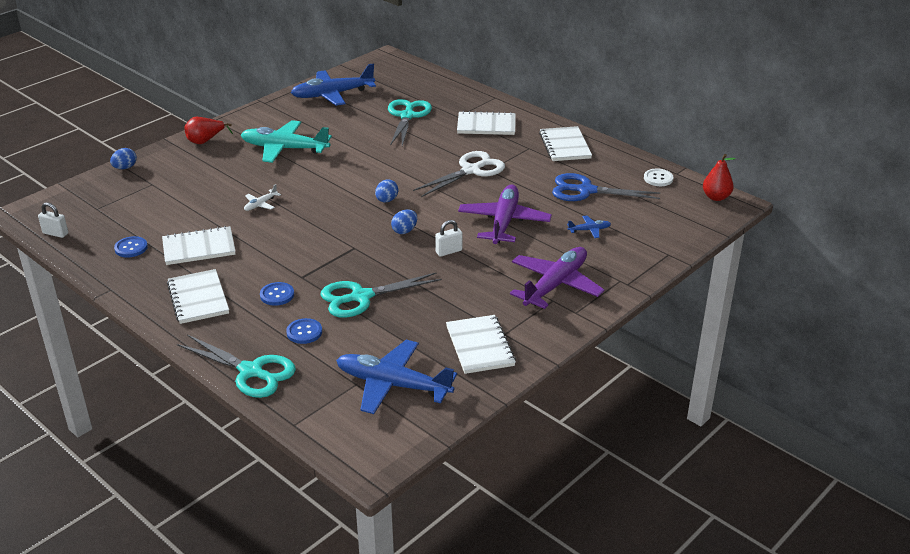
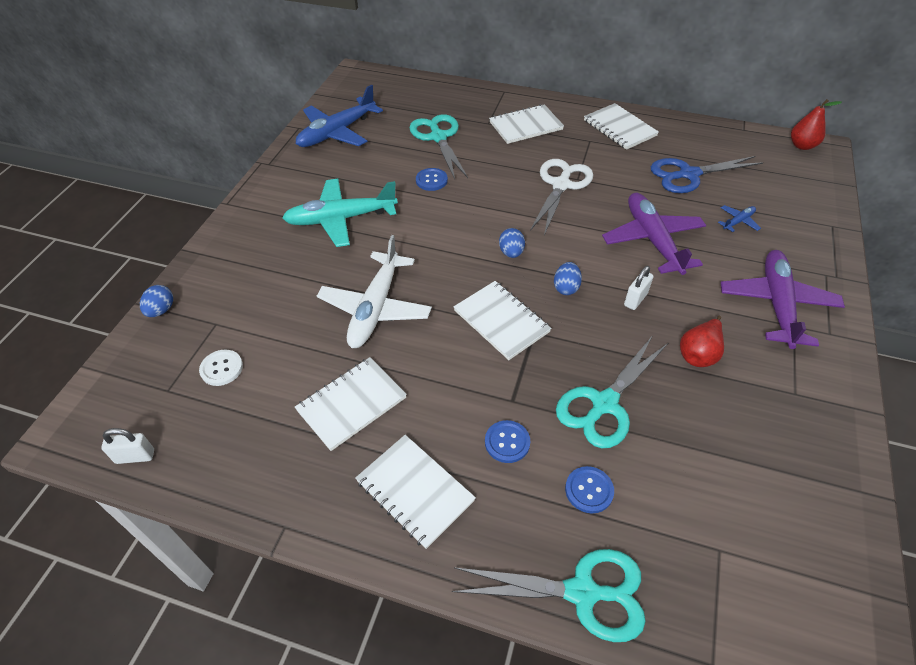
camera: 25 degrees left, 15 degrees up
blue button [114,236,148,258] -> blue button moved to [416,168,448,191]
red pear [185,117,233,144] -> red pear moved to [680,316,724,367]
white plane [244,184,281,211] -> white plane [317,235,432,348], size x2.32
blue plane [336,340,457,414] -> none
white notebook [446,315,516,374] -> white notebook moved to [453,281,551,360]
white button [644,169,674,186] -> white button moved to [199,350,243,386]

